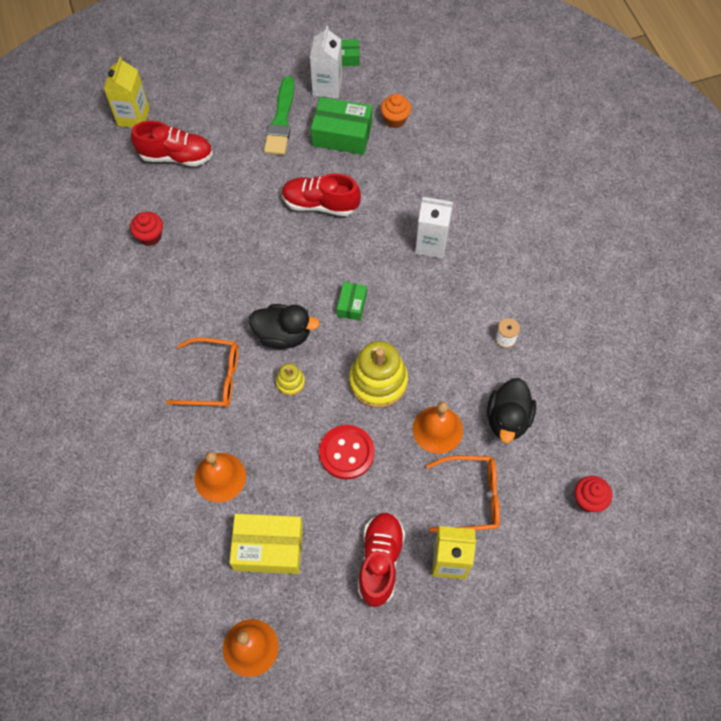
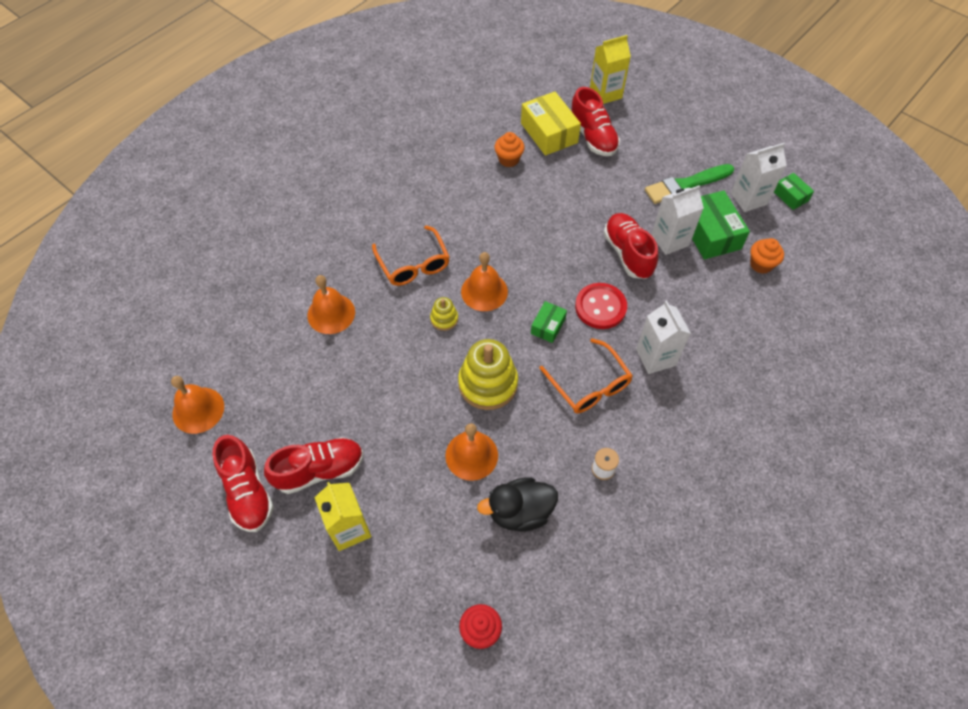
camera: 60 degrees right, 5 degrees down
red cupcake [130,212,163,246] -> orange cupcake [494,132,525,167]
yellow box [229,514,303,574] -> yellow box moved to [521,91,581,156]
black duck [249,304,320,349] -> orange bell [461,252,508,311]
red button [319,425,374,479] -> red button moved to [575,283,627,329]
green box [337,282,367,321] -> green box turned 45 degrees counterclockwise [531,301,567,343]
orange glasses [426,455,500,532] -> orange glasses moved to [539,338,633,413]
none -> red shoe [212,435,274,532]
none -> white carton [651,185,704,255]

